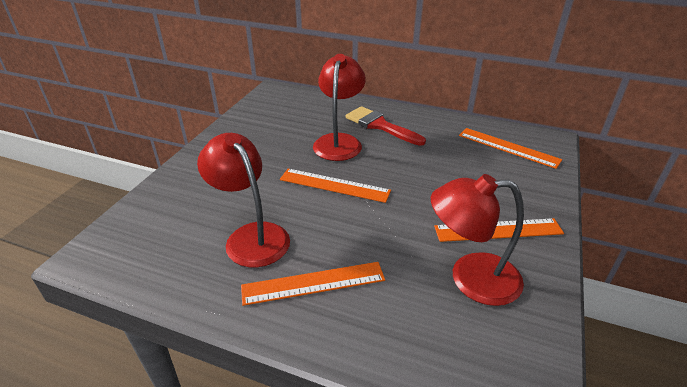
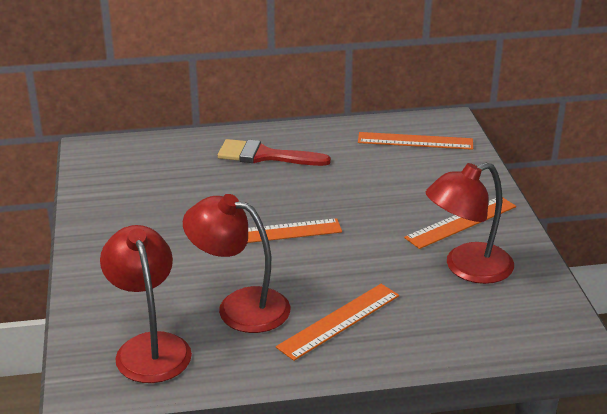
camera: 30 degrees left, 5 degrees down
red lamp [313,54,366,161] -> red lamp moved to [100,225,192,383]

